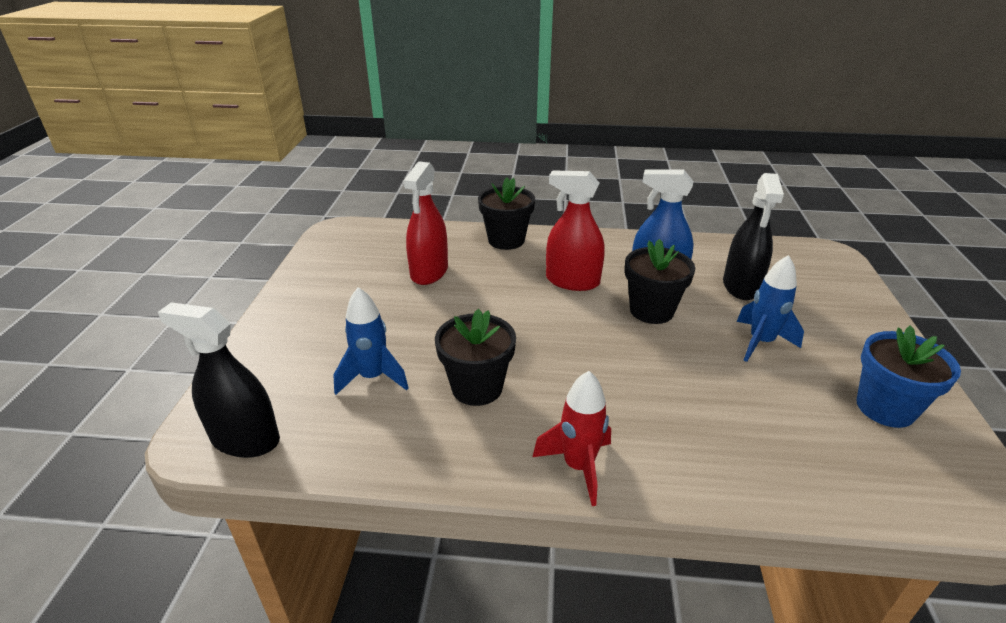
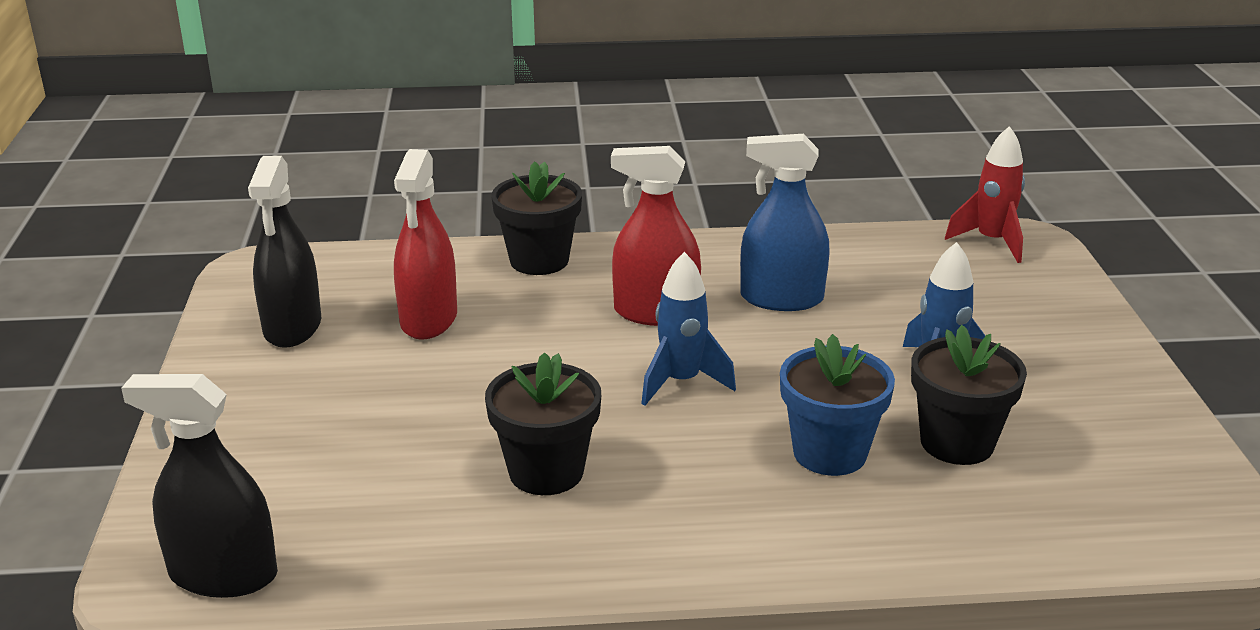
camera: 10 degrees left, 5 degrees down
blue rocket [334,287,409,395] -> blue rocket moved to [641,252,736,406]
red rocket [533,371,611,506] -> red rocket moved to [945,126,1025,263]
black flower pot [625,239,695,324] -> black flower pot moved to [911,325,1027,465]
black spray bottle [723,173,784,300] -> black spray bottle moved to [248,156,321,348]
blue flower pot [856,325,961,428] -> blue flower pot moved to [780,334,895,476]

